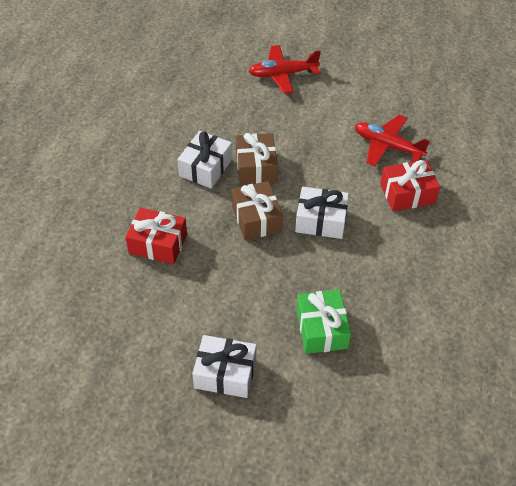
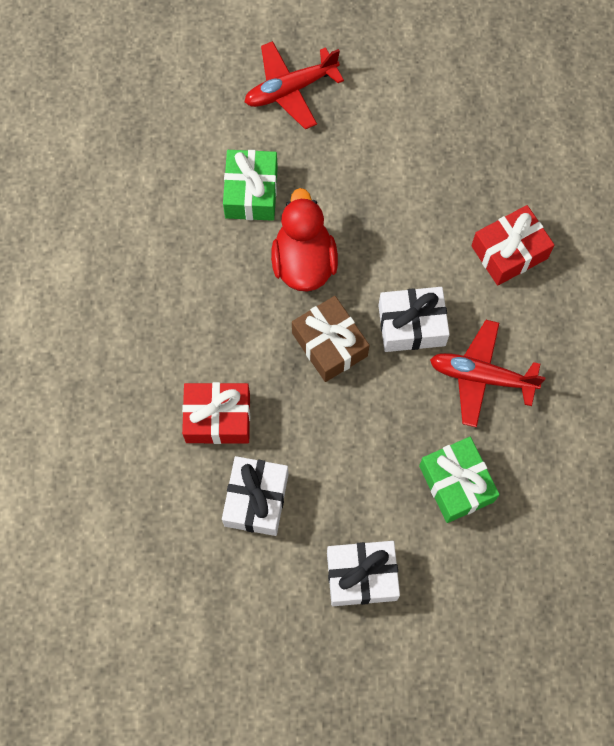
camera: 15 degrees left, 20 degrees up
white gift [177,131,232,188] -> white gift moved to [222,456,289,536]
brown gift [236,133,278,185] -> red duck [271,188,338,292]
red plane [355,115,430,167] -> red plane moved to [430,320,546,427]
none -> green gift [223,150,278,221]

